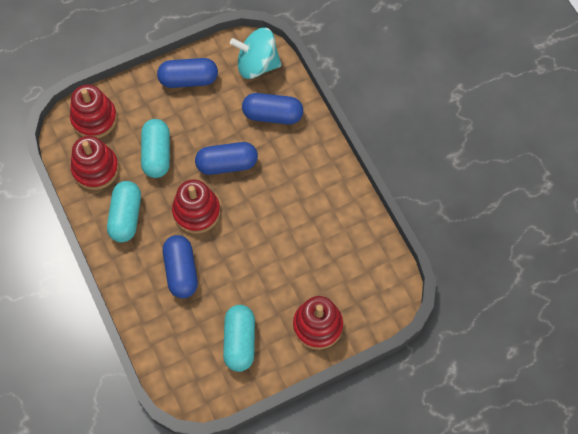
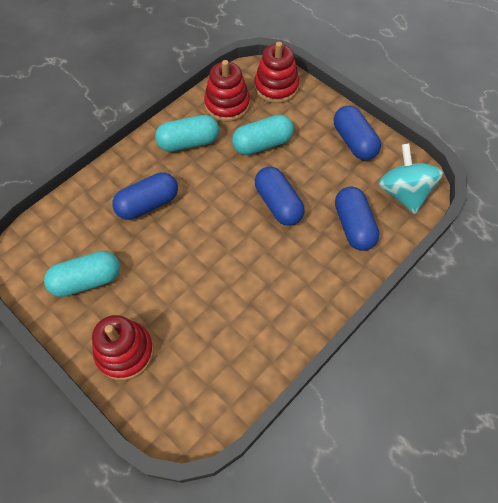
camera: 70 degrees right, 5 degrees down
red stacking toy [172,179,220,233] -> none

